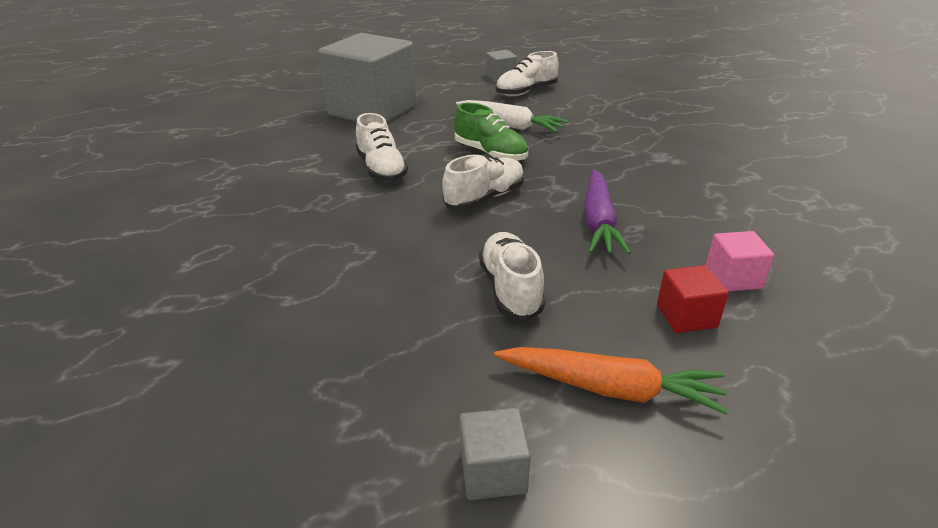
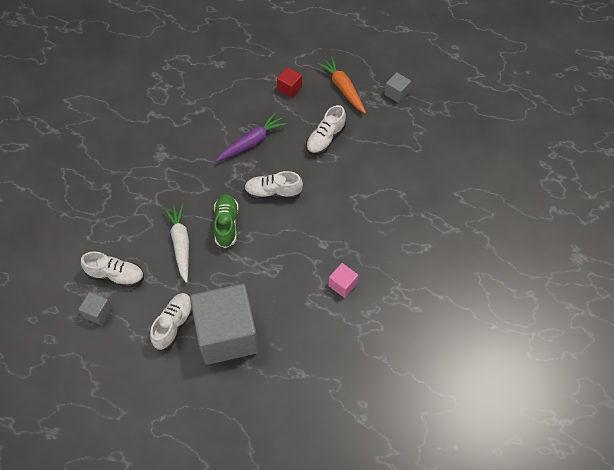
camera: 135 degrees left, 25 degrees up
white shoe [356,113,408,182] -> white shoe moved to [150,293,192,351]
pink cube [706,231,774,291] -> pink cube moved to [328,263,358,298]

